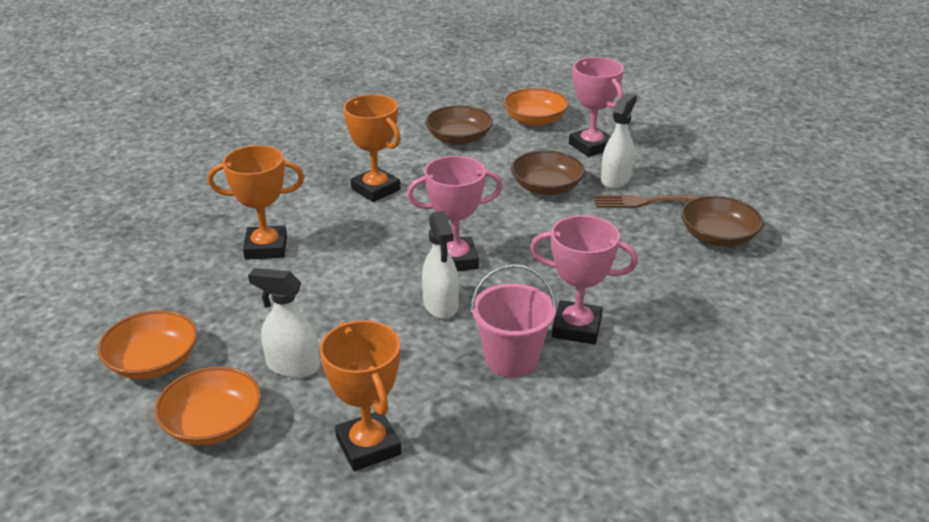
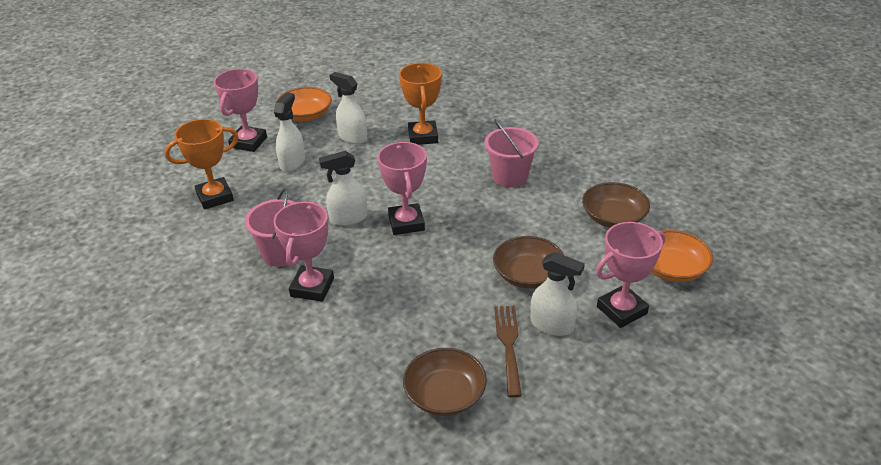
camera: 90 degrees right, 5 degrees up
orange bowl [154,366,262,445] -> pink trophy [214,69,267,152]
orange trophy [343,94,401,202] -> pink bucket [485,119,539,187]
none -> white spray bottle [330,72,367,144]

